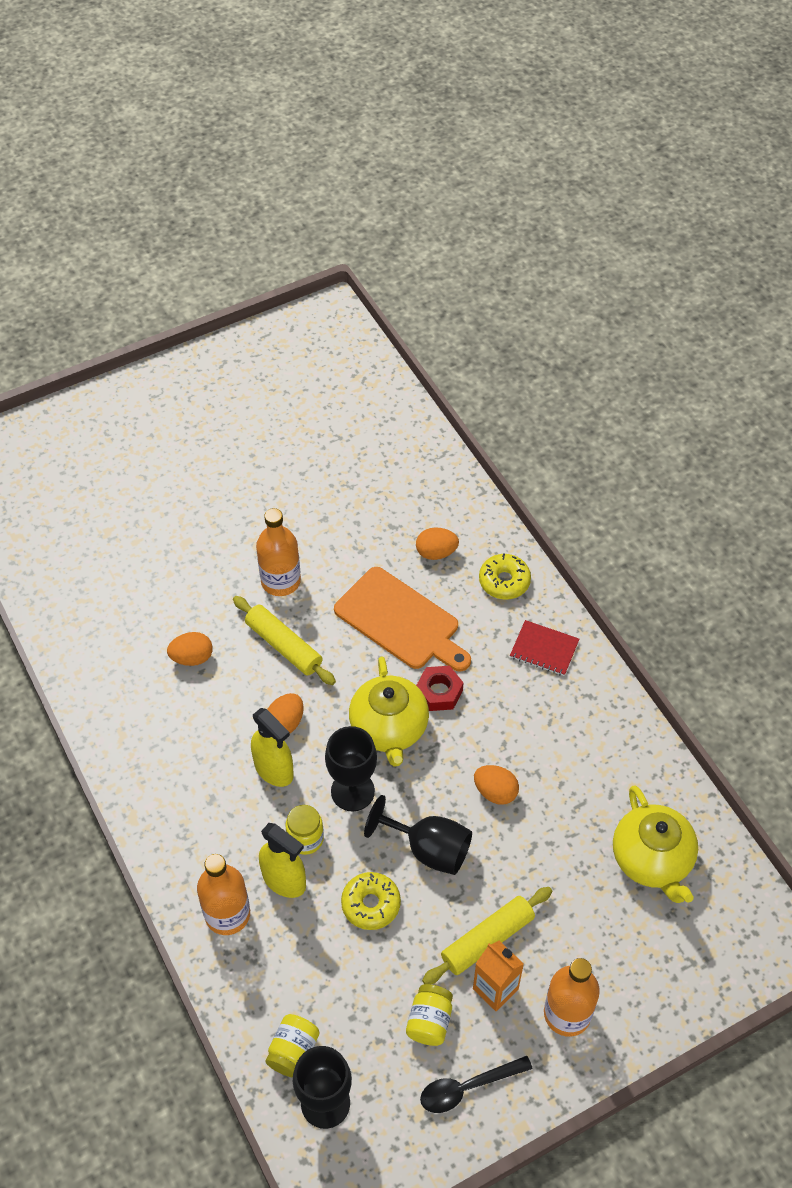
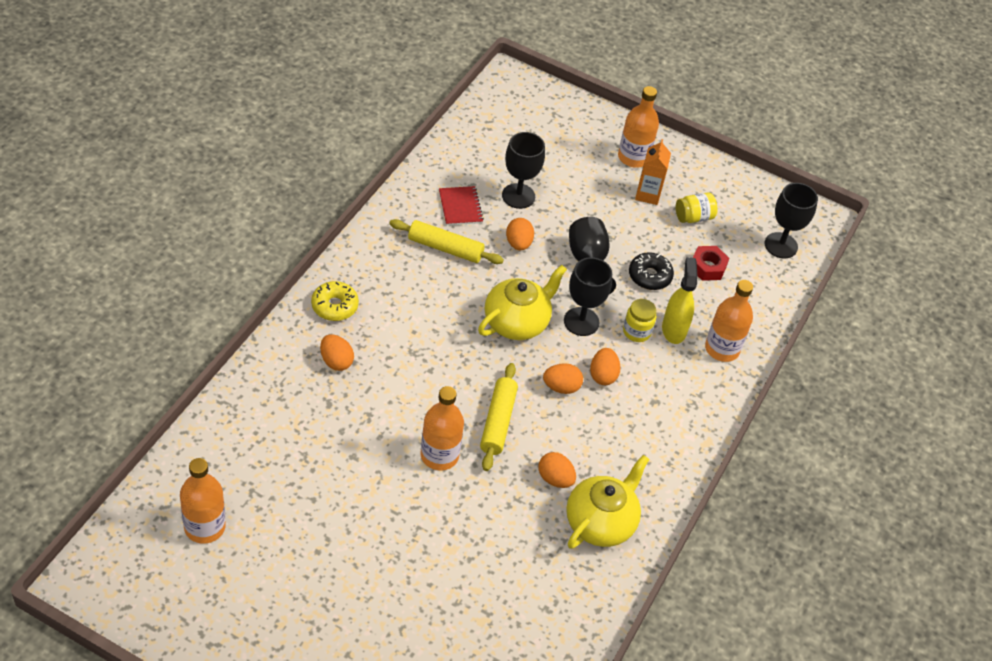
camera: 130 degrees left, 5 degrees down
yellow spray bottle [251,708,294,787] -> orange egg [590,348,621,385]
yellow jar [265,1014,320,1078] -> none
orange cutting board [334,567,471,672] -> none
yellow donut [341,872,401,930] -> black donut [629,252,674,290]
red nut [416,666,464,711] -> red nut moved to [693,246,730,281]
black spoon [420,1056,533,1113] -> none
yellow rolling pin [422,887,552,984] -> yellow rolling pin moved to [390,219,504,264]
red notebook [510,620,579,676] -> red notebook moved to [439,186,484,225]
yellow teapot [613,785,698,903] -> yellow teapot moved to [566,455,649,549]
none -> orange bottle [180,458,226,544]
none -> black goblet [502,132,545,209]

